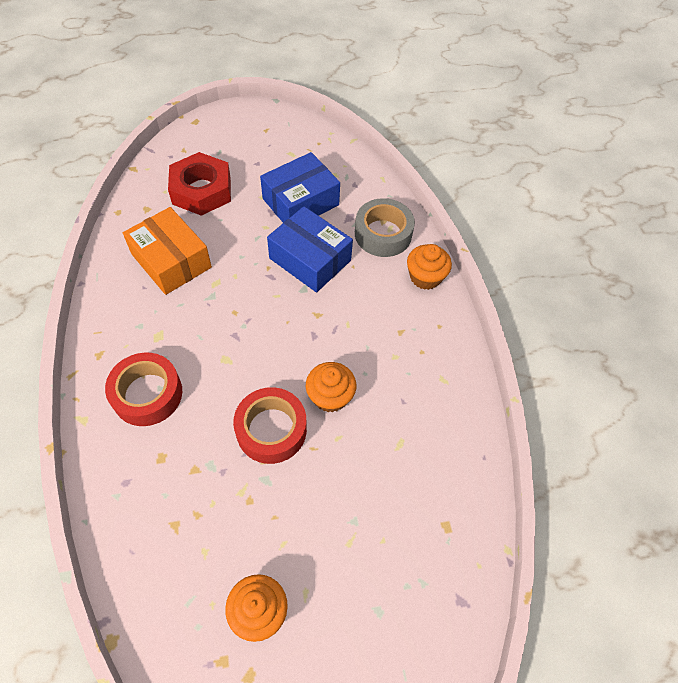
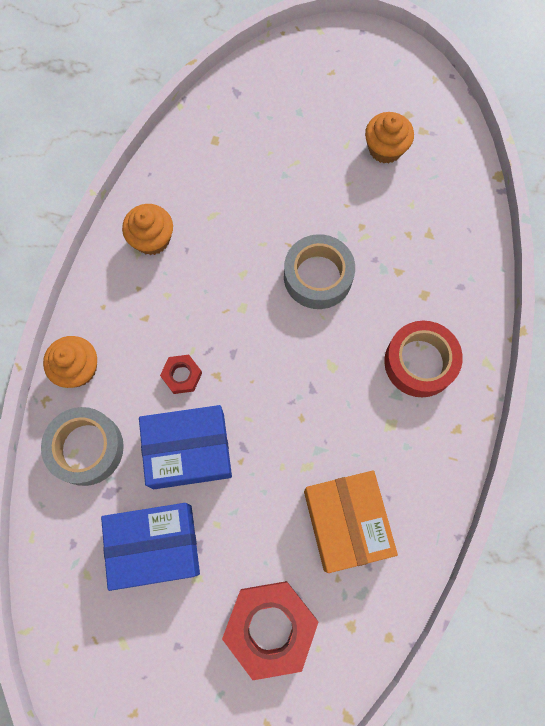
camera: 150 degrees left, 15 degrees up
red tape [233,387,307,464] -> grey tape [284,234,355,309]
blue box [267,206,353,292] -> blue box turned 75 degrees counterclockwise [139,405,232,489]
orange cupcake [306,362,356,412] -> orange cupcake moved to [122,204,173,255]
none -> red nut [160,355,202,394]

